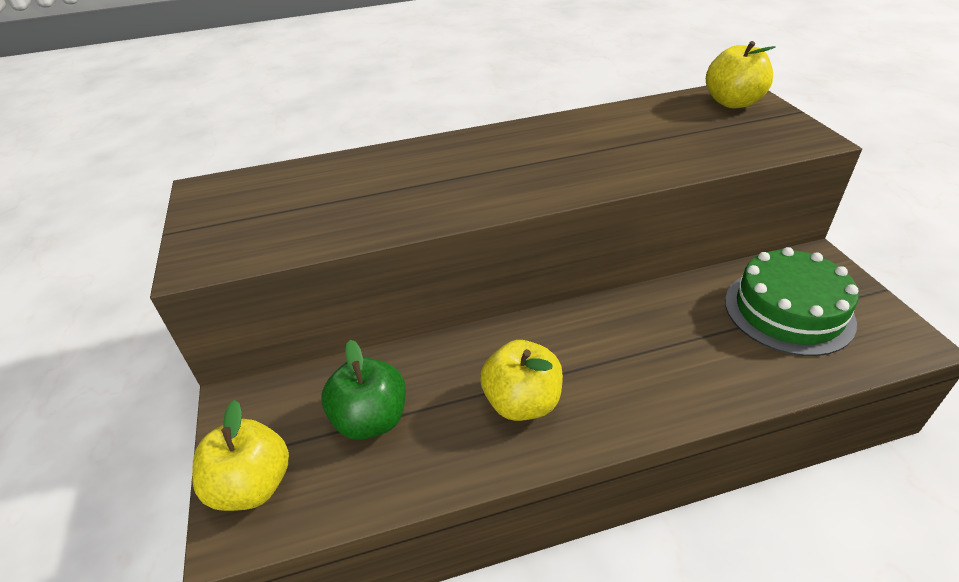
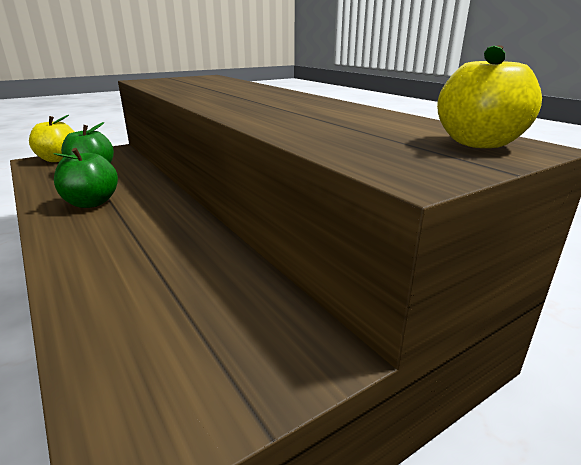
camera: 70 degrees right, 15 degrees down
yellow apple [480,340,563,421] -> green apple [53,148,118,208]
green cake [725,247,859,356] -> none

